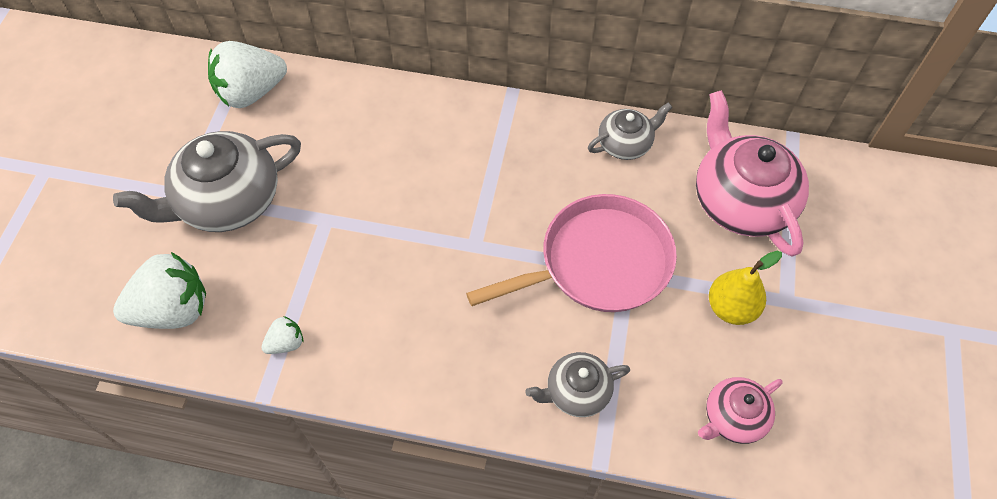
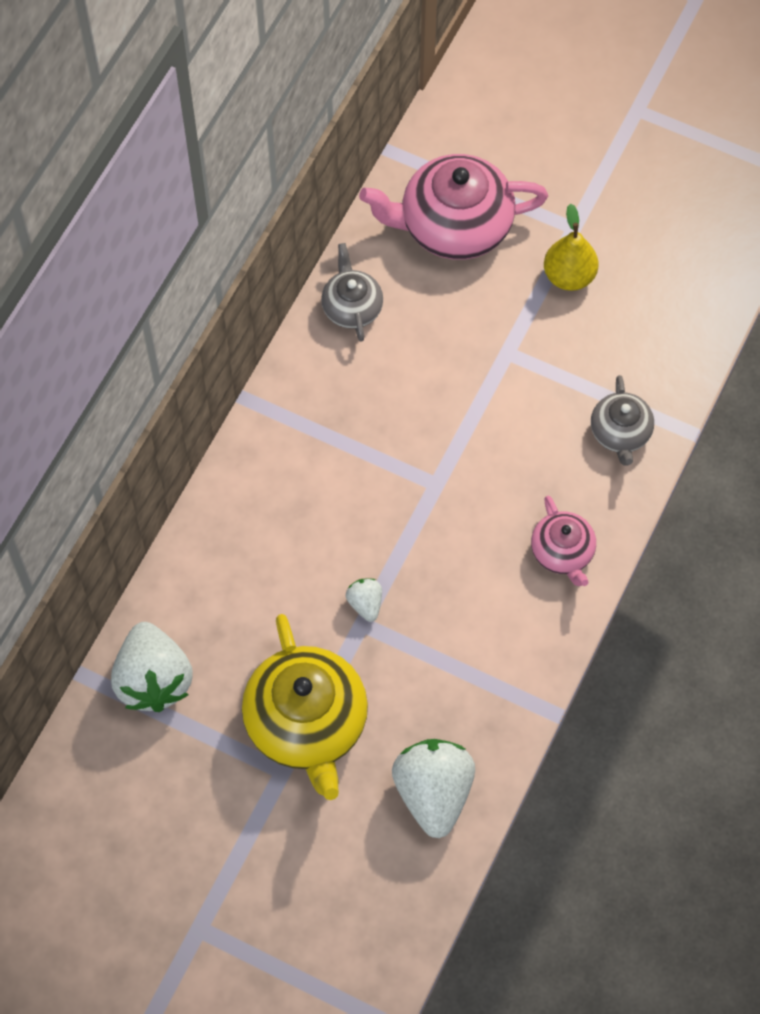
camera: 75 degrees left, 5 degrees up
grey teapot [113,131,301,232] -> yellow teapot [242,614,368,800]
white strawberry [261,316,303,354] -> white strawberry moved to [346,578,382,622]
pink pan [466,194,677,312] -> none
pink teapot [698,377,783,444] -> pink teapot moved to [531,496,596,586]

